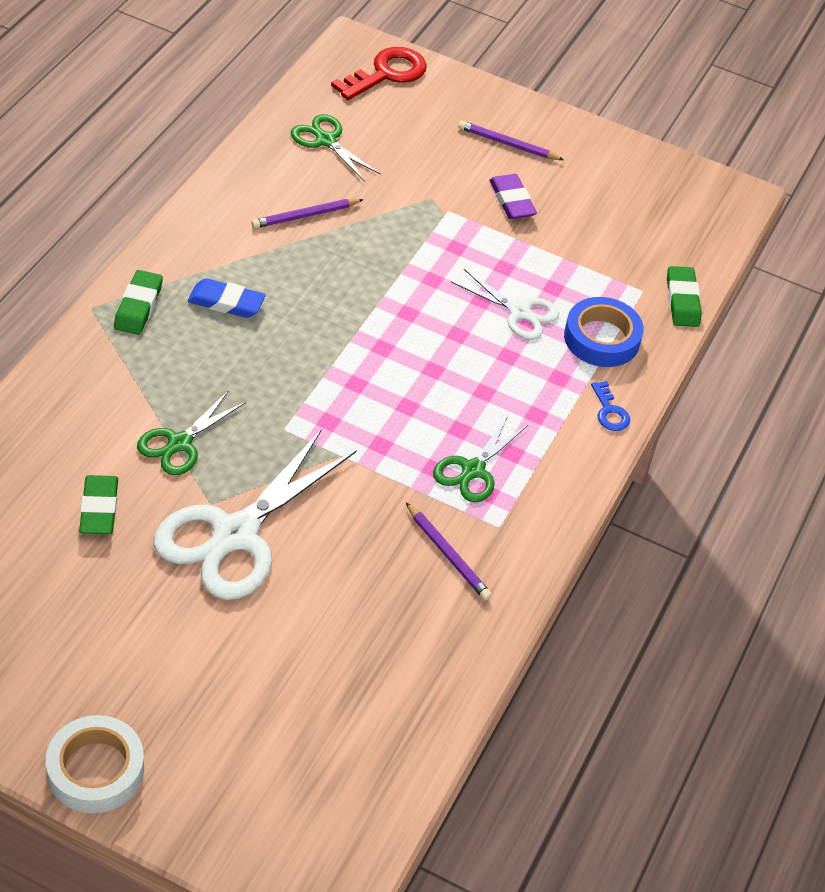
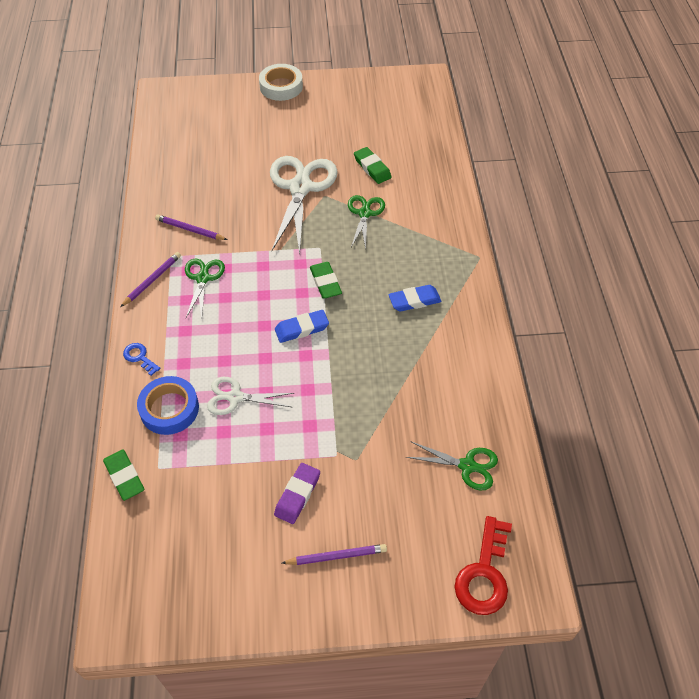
camera: 155 degrees right, 5 degrees up
green eraser [114,270,163,335] -> green eraser moved to [310,262,342,299]
purple pencil [251,199,364,228] -> purple pencil moved to [120,252,181,307]
purple eraser [490,174,537,219] -> purple eraser turned 75 degrees clockwise [274,463,320,524]
none -> blue eraser [275,310,329,343]

